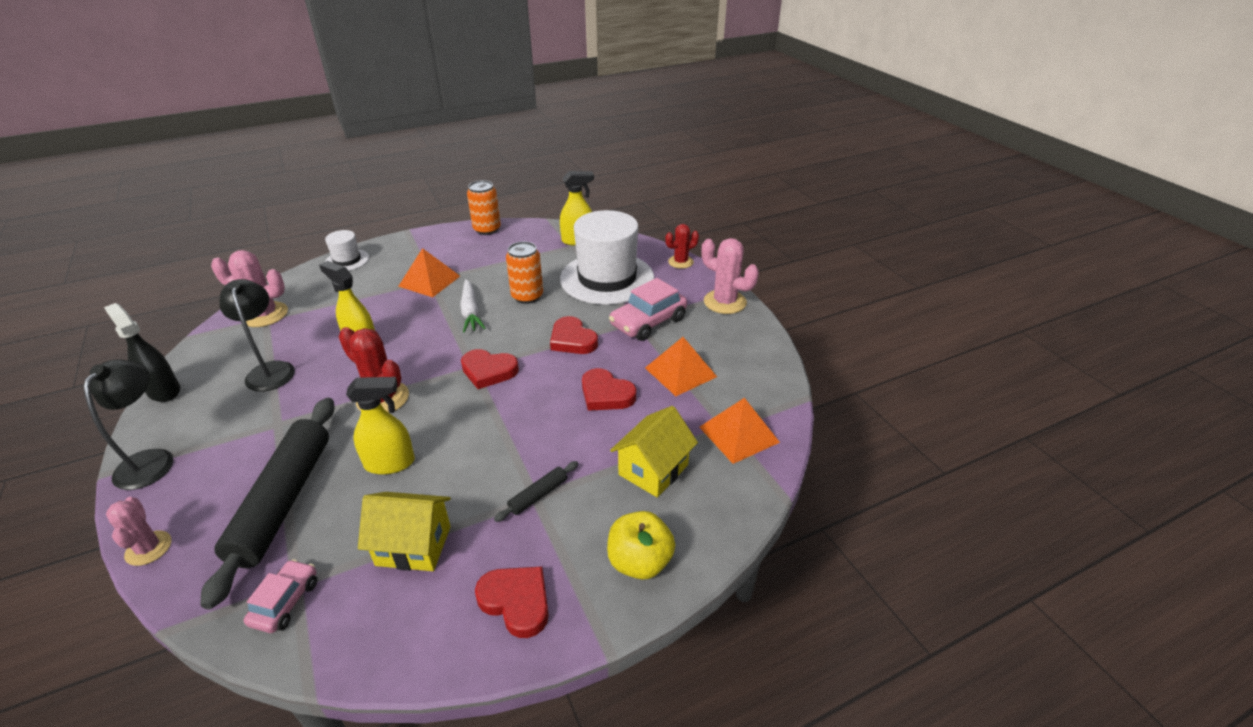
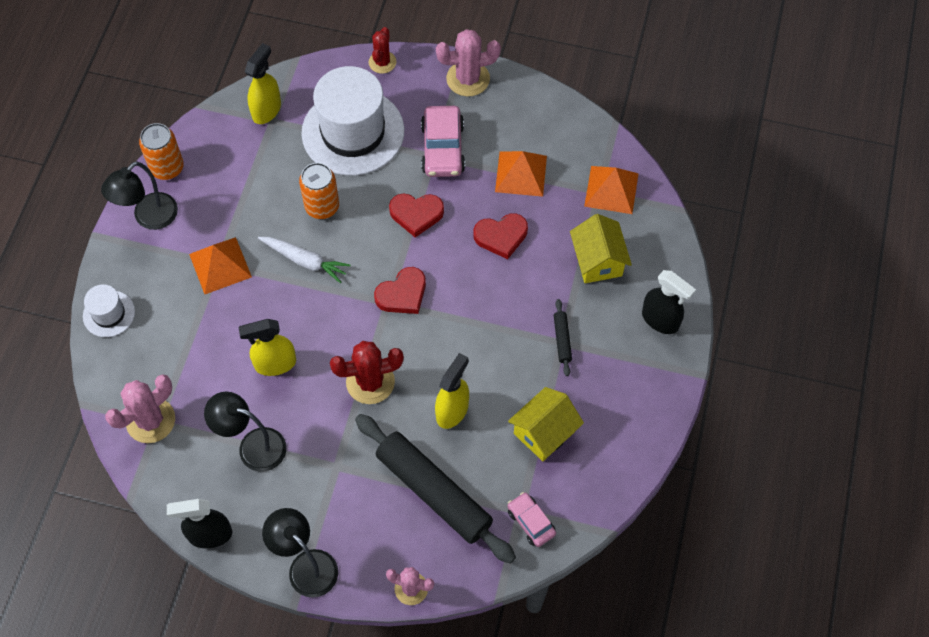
camera: 50 degrees left, 25 degrees up
red heart [475,567,549,638] -> none
yellow apple [607,511,675,580] -> black spray bottle [642,270,696,334]
none -> black lamp [101,161,178,230]

